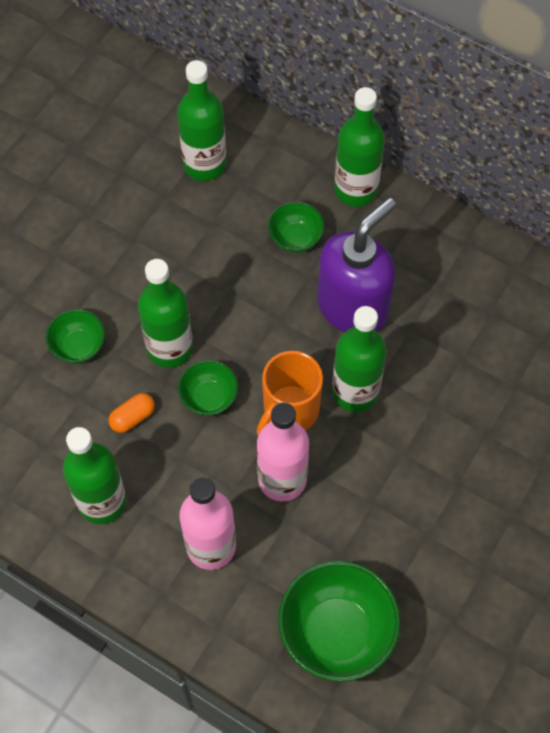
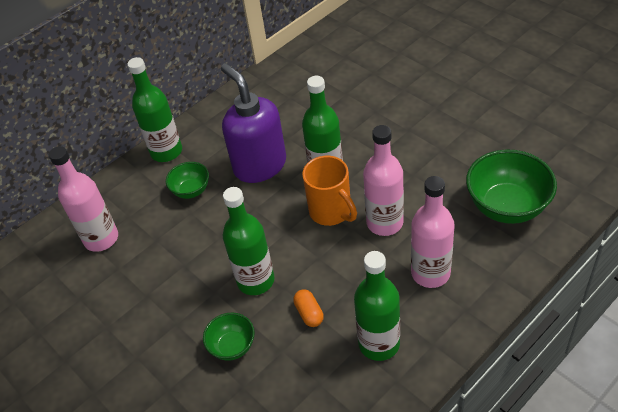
camera: 70 degrees left, 15 degrees down
green bottle [177,60,226,181] -> pink bottle [49,146,118,252]
green bowl [178,360,238,416] -> none

